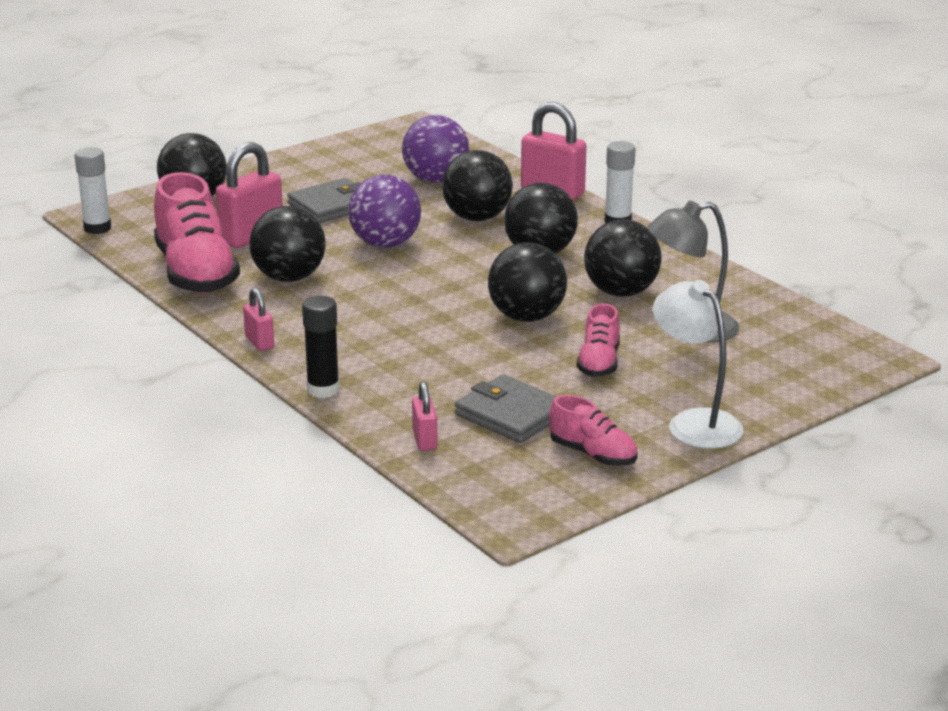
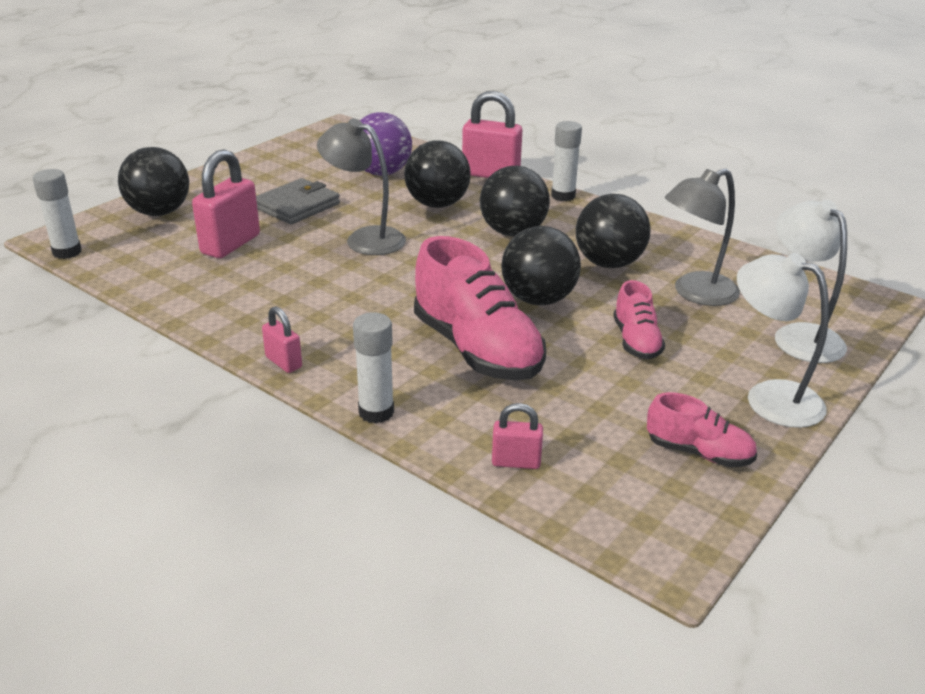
camera: 15 degrees left, 5 degrees up
pink shoe [154,172,240,294] -> pink shoe moved to [414,236,546,380]
black ball [249,206,326,282] -> none
black glue stick [302,296,340,398] -> white glue stick [353,312,394,423]
purple ball [348,175,421,248] -> grey lamp [317,118,406,255]
pink padlock [412,381,438,451] -> pink padlock turned 60 degrees counterclockwise [492,403,543,469]
grey wallet [455,375,556,443] -> none
none -> white lamp [775,200,847,363]

